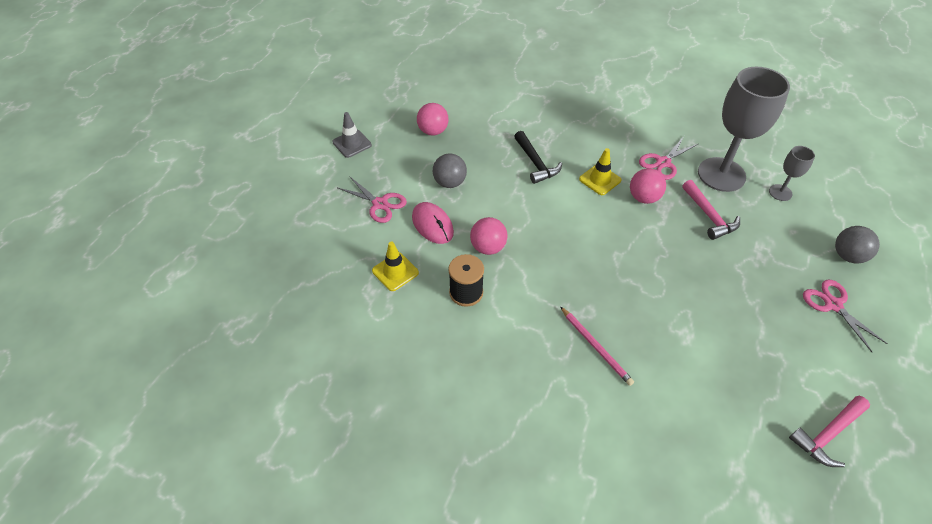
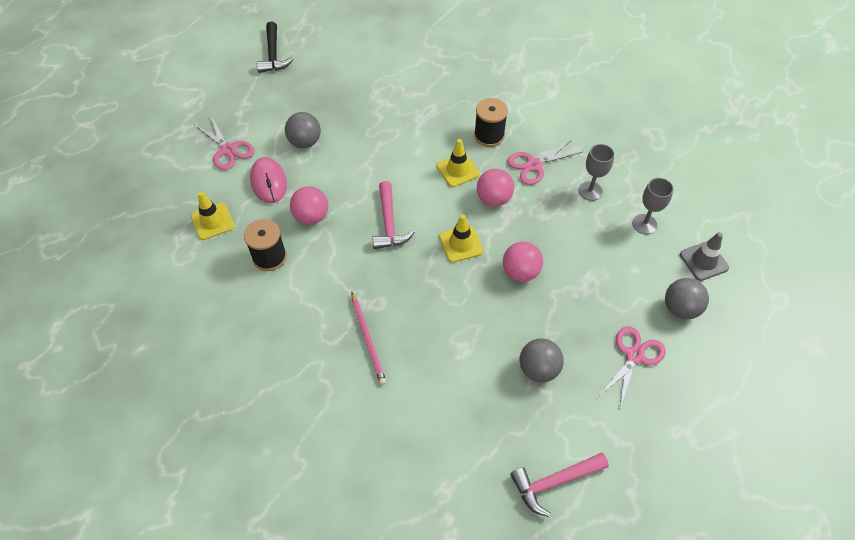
camera: 15 degrees right, 5 degrees up
grey traffic cone [332,112,372,158] -> grey traffic cone moved to [680,232,729,281]
pink ball [417,103,449,136] -> pink ball moved to [503,242,543,282]
black hammer [514,131,562,184] -> black hammer moved to [257,22,294,73]
pink hammer [682,180,740,240] -> pink hammer moved to [372,181,415,249]
grey goblet [698,67,790,192] -> grey goblet [579,144,614,201], size x0.47
pink scissors [803,280,888,352] -> pink scissors turned 45 degrees clockwise [599,326,666,408]
none -> yellow traffic cone [439,214,483,262]
none -> black spool [474,98,508,147]
none -> grey ball [519,339,564,382]

